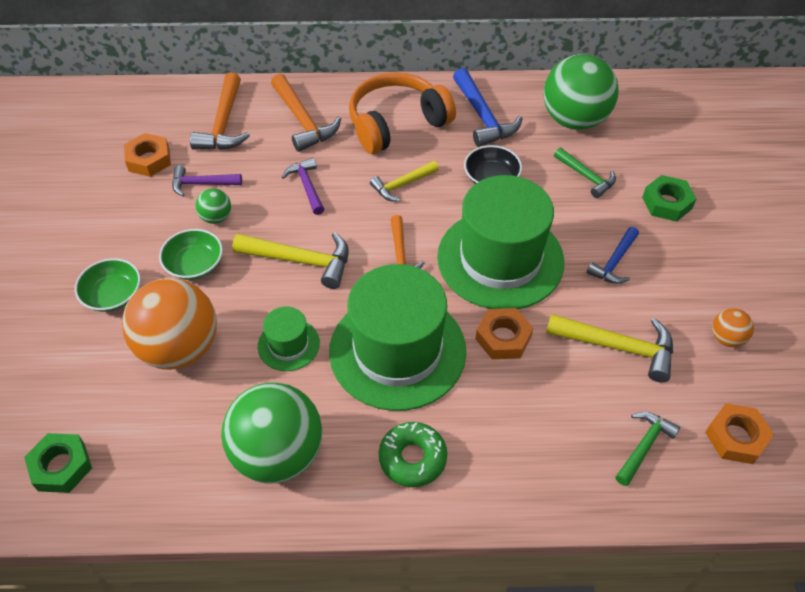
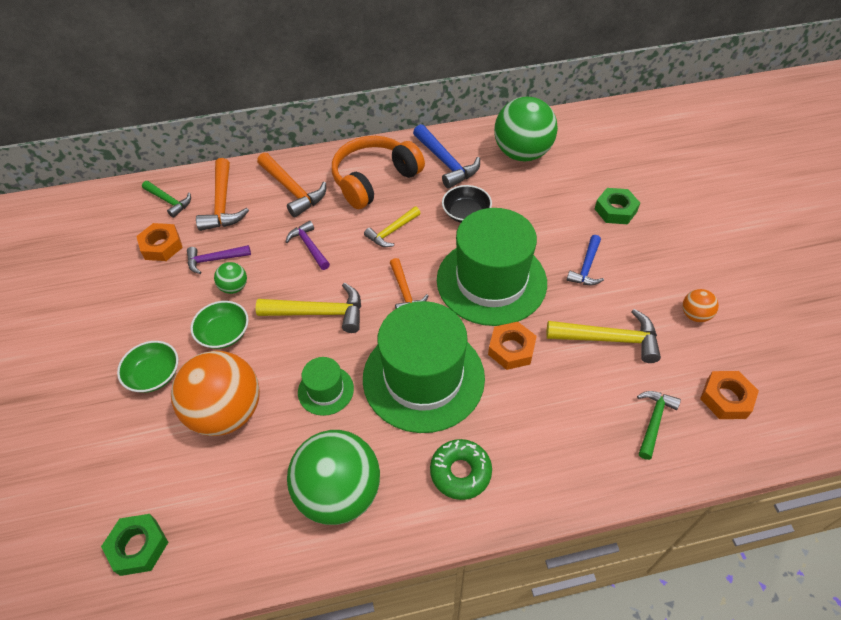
camera: 10 degrees left, 0 degrees up
green hammer [554,148,616,198] -> green hammer moved to [142,181,191,218]

